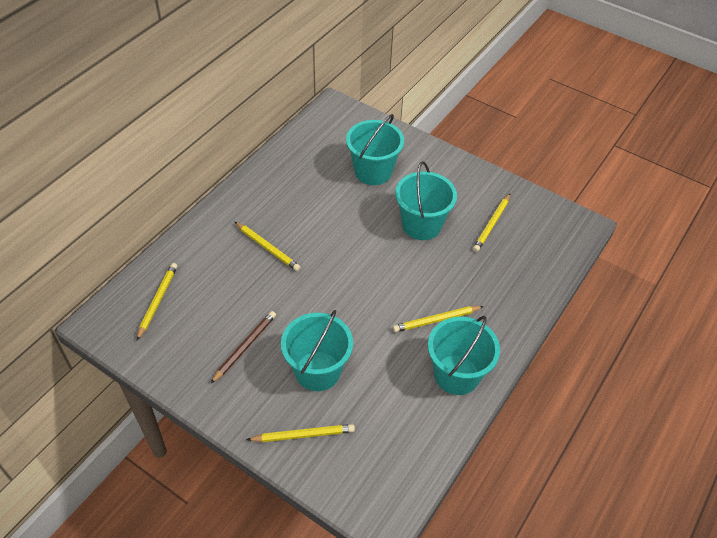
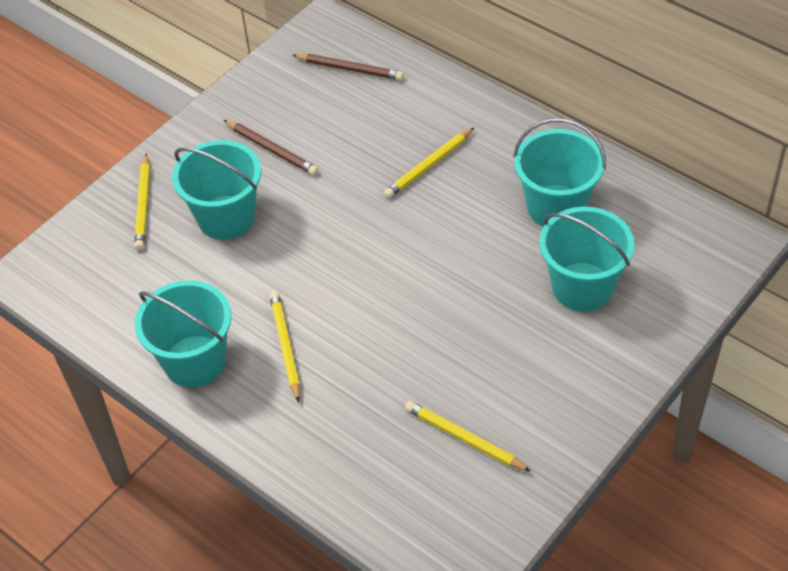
camera: 100 degrees right, 0 degrees up
yellow pencil [136,263,177,341] -> brown pencil [292,54,404,80]
turquoise bucket [395,161,457,240] -> turquoise bucket moved to [513,118,606,227]

